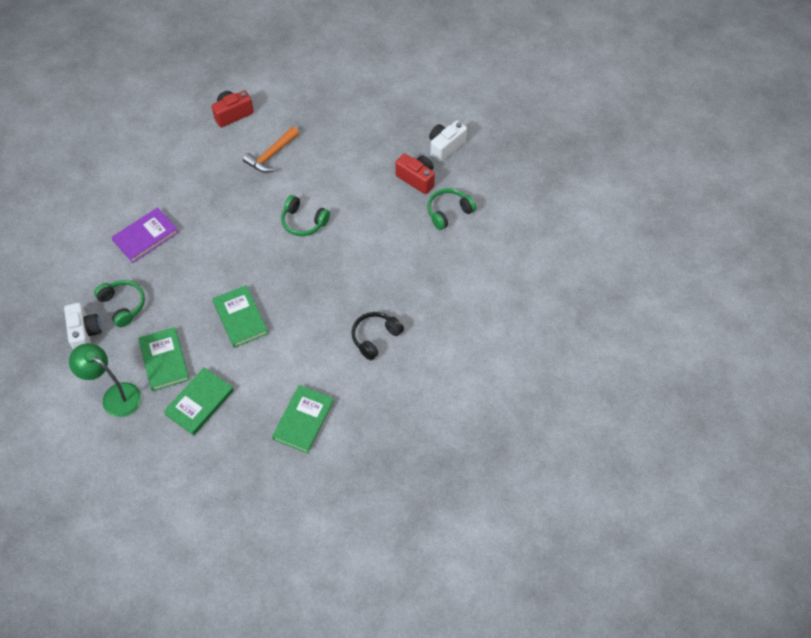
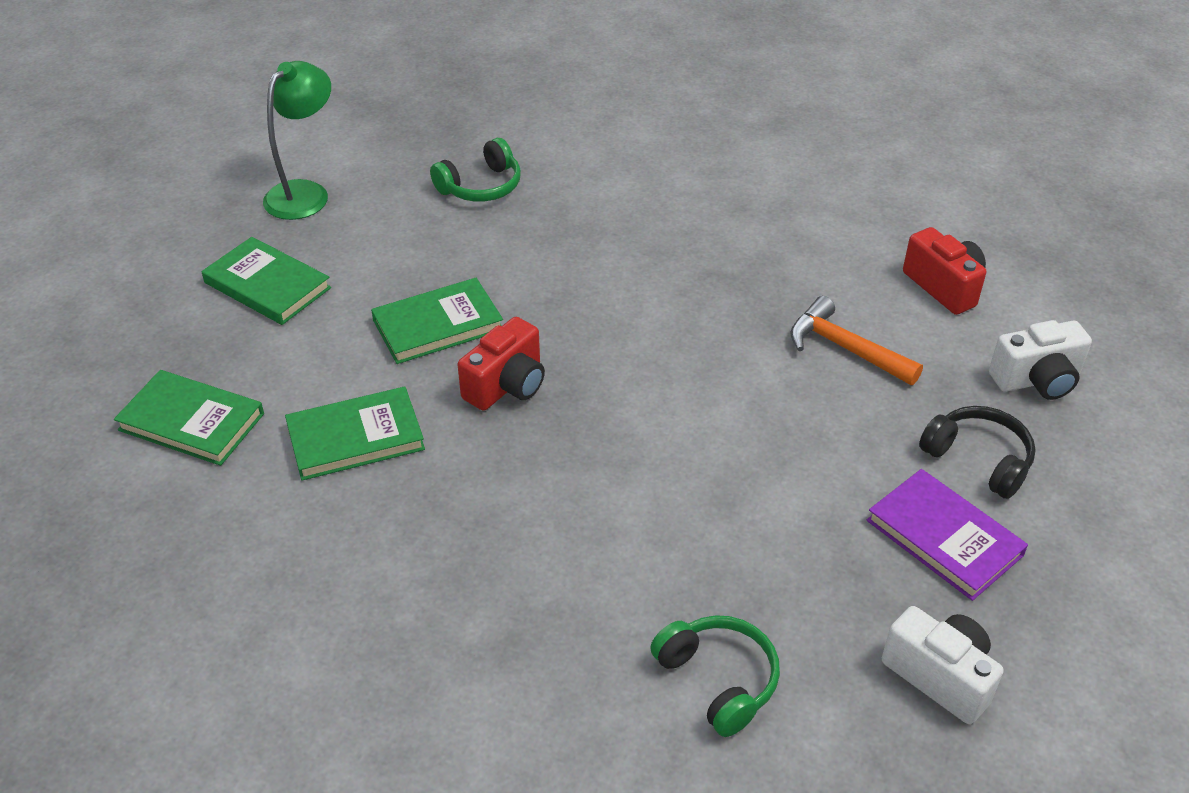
camera: 90 degrees right, 15 degrees down
white camera [64,303,102,350] -> white camera moved to [989,320,1092,400]
purple book [112,207,179,263] -> purple book moved to [867,469,1028,601]
green book [138,327,190,391] -> green book moved to [285,386,425,481]
green headphones [281,195,330,236] -> none
black headphones [351,312,404,360] -> black headphones moved to [919,406,1036,499]
red camera [395,153,435,194] -> red camera moved to [458,317,545,411]

